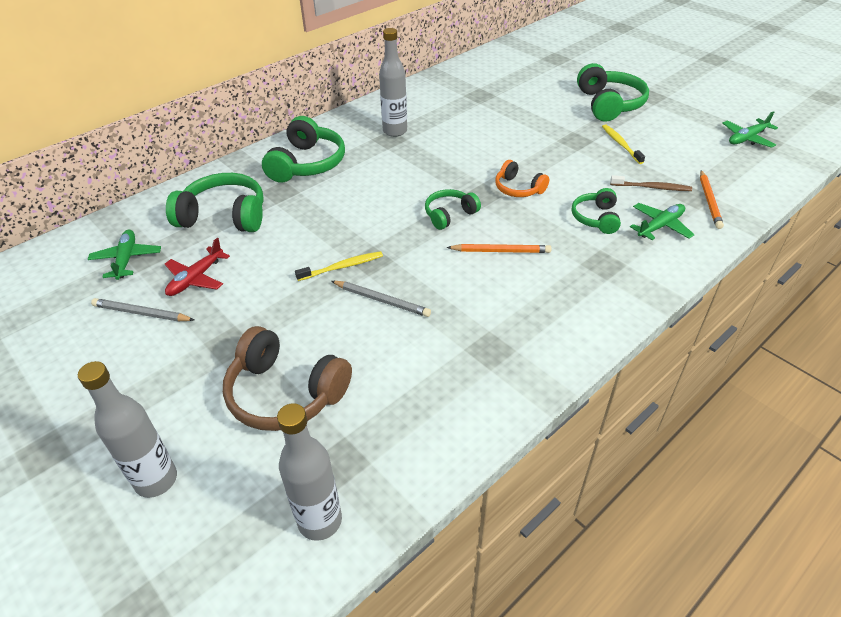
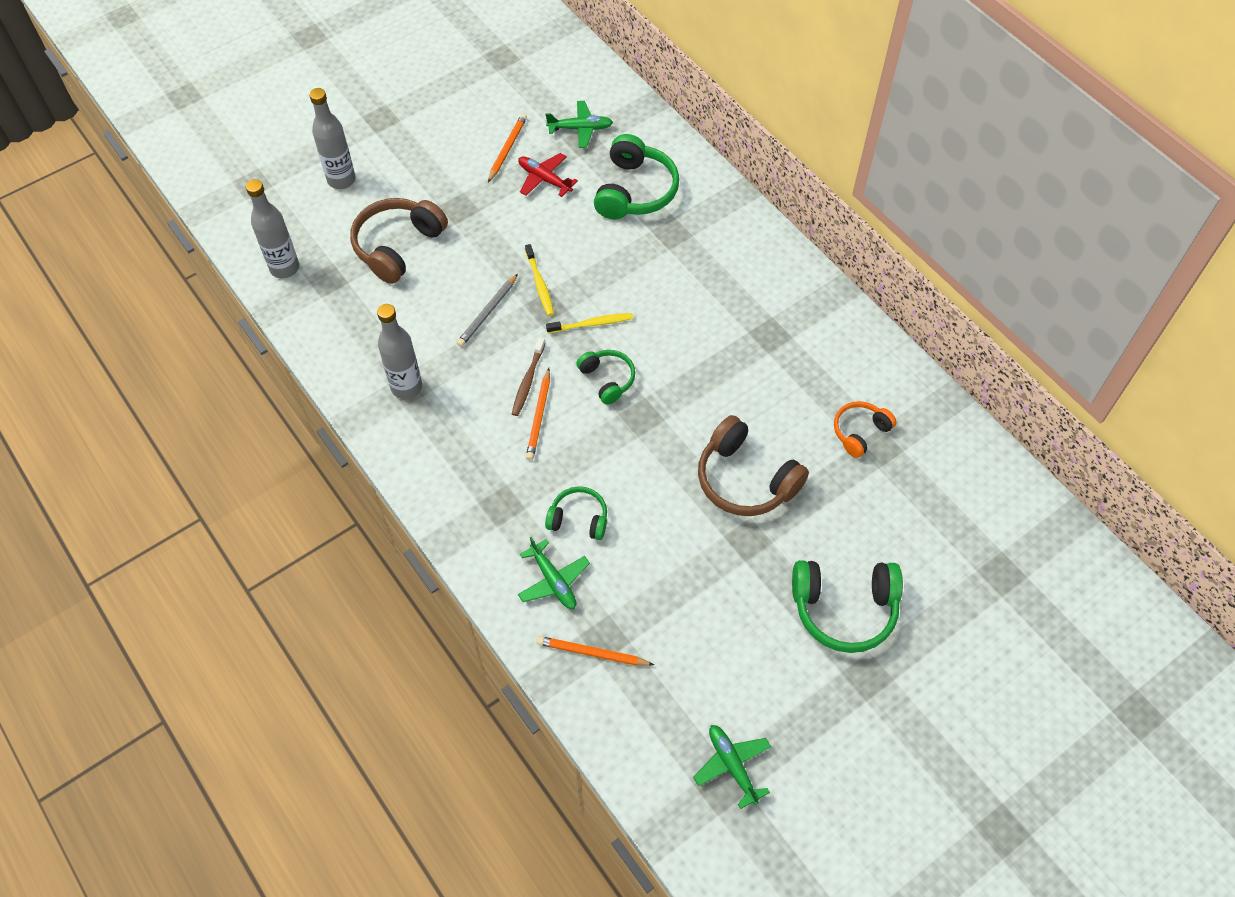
camera: 95 degrees right, 15 degrees up
grey pencil [91,298,194,322] -> orange pencil [488,114,527,182]
green headphones [262,116,345,183] -> none
grey bottle [379,28,407,137] -> grey bottle moved to [377,304,422,399]
orange headphones [495,160,549,197] -> orange headphones moved to [834,401,896,458]
yellow toothbrush [602,124,645,164] -> yellow toothbrush moved to [546,313,633,333]
brown toothbrush [610,175,692,191] -> brown toothbrush moved to [512,338,545,416]
none -> brown headphones [698,415,809,516]

